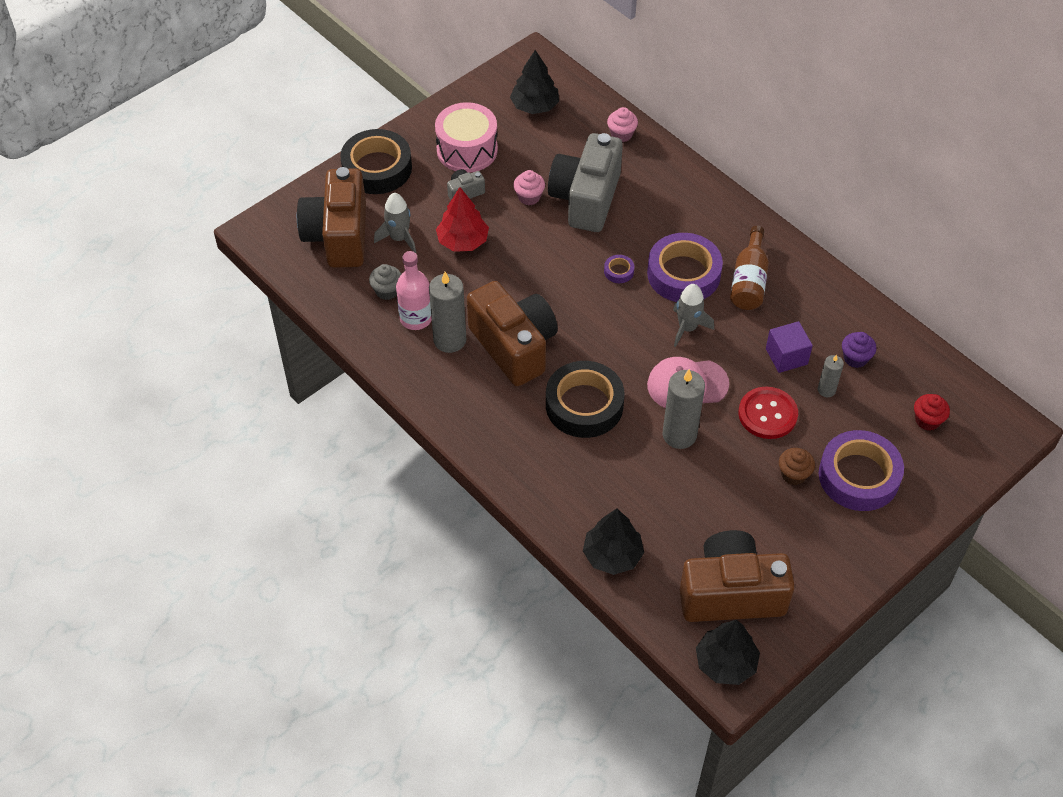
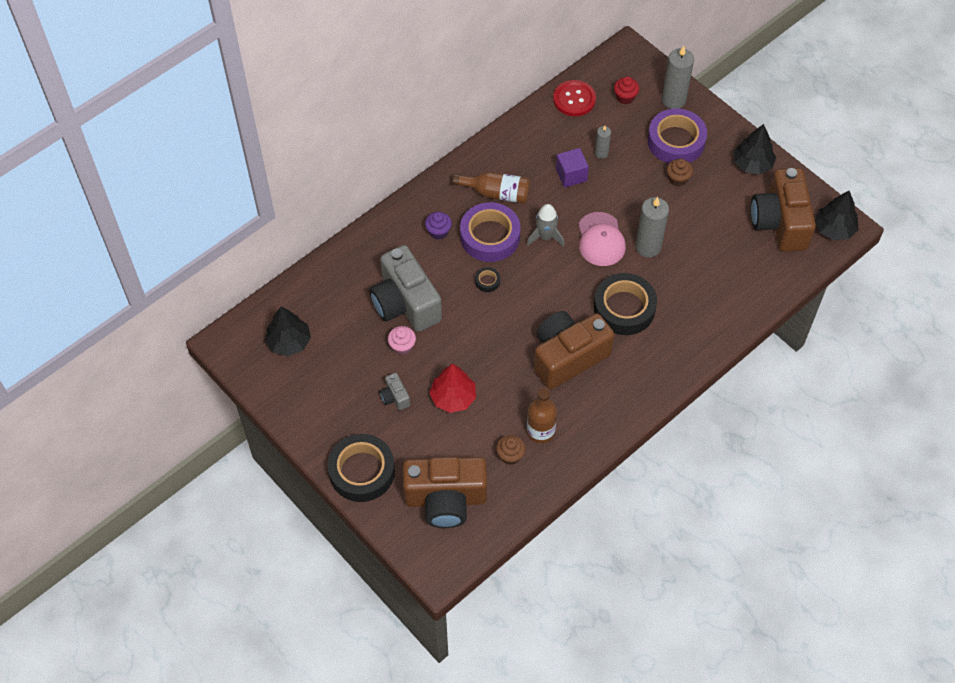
camera: 90 degrees left, 5 degrees up
grey cupcake [369,264,401,300] -> brown cupcake [496,435,526,465]
grey rocket [374,193,416,253] -> none
pink bottle [396,251,432,330] -> brown bottle [527,387,557,443]
grey candle [429,272,466,353] -> grey candle moved to [662,46,694,109]
pink drum [435,102,498,173] -> none
grey camera [548,133,623,232] -> grey camera turned 45 degrees clockwise [369,245,442,332]
black tree [583,508,644,575] -> black tree moved to [734,124,776,175]
purple tape [604,255,634,283] -> black tape [475,267,500,292]
pink cupcake [607,107,638,142] -> none
red button [738,387,798,439] -> red button moved to [553,80,596,116]
purple cupcake [842,332,876,368] -> purple cupcake moved to [425,212,452,240]

